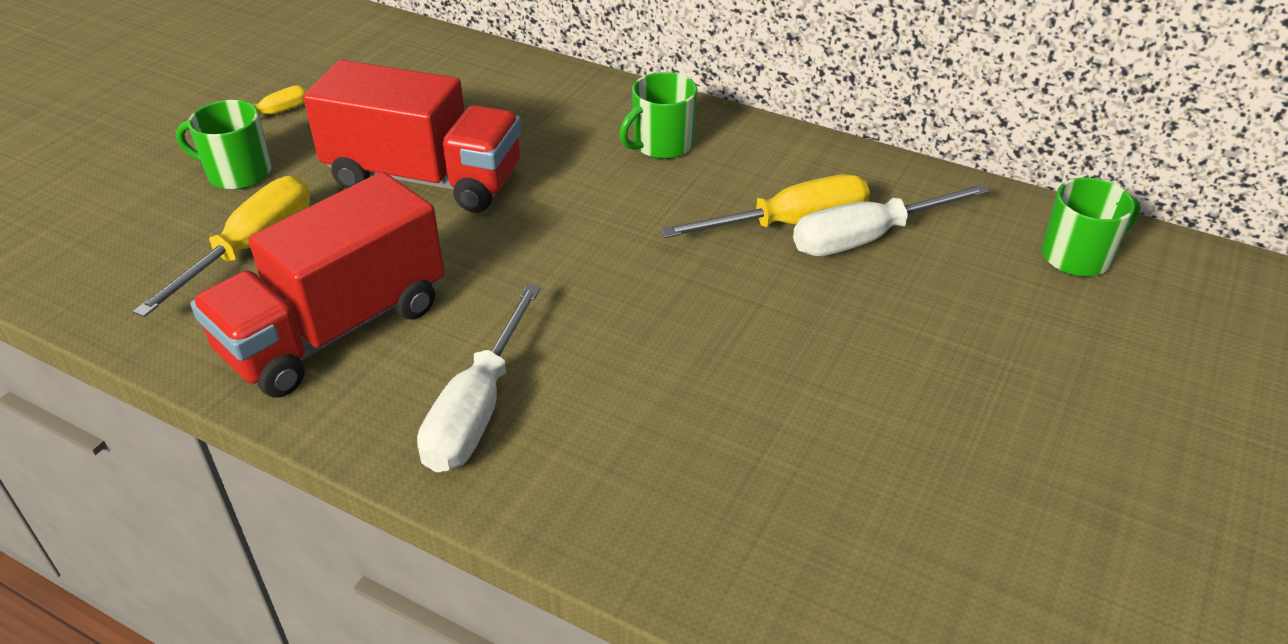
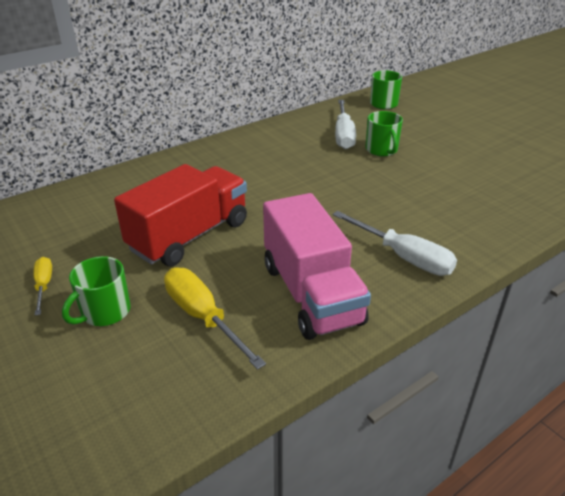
camera: 65 degrees left, 5 degrees down
red truck [190,172,445,398] -> pink truck [263,193,371,340]
green mug [619,72,697,159] -> green mug moved to [365,111,403,156]
yellow screwdriver [660,174,870,238] -> none

